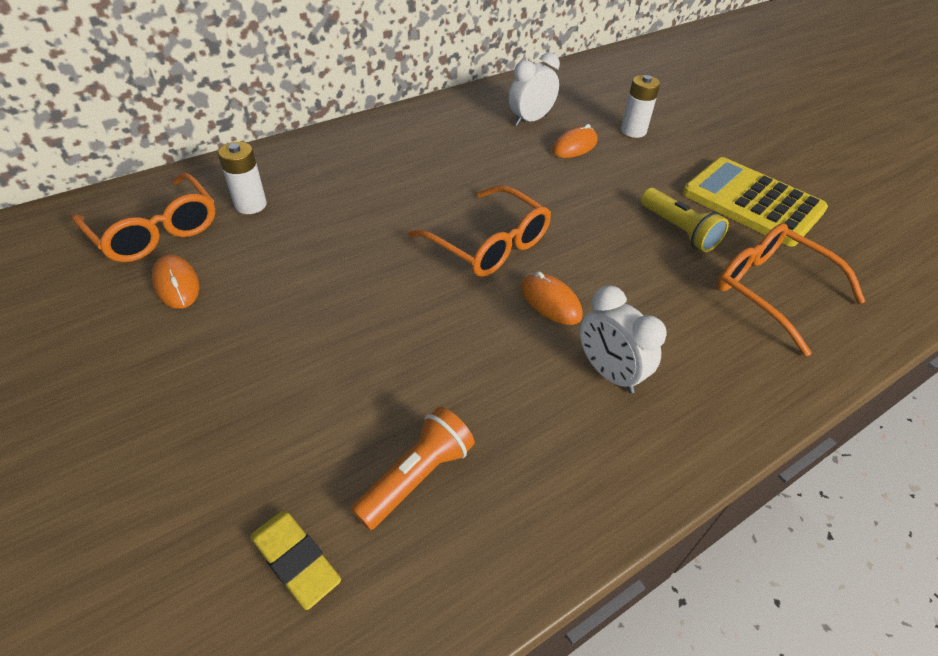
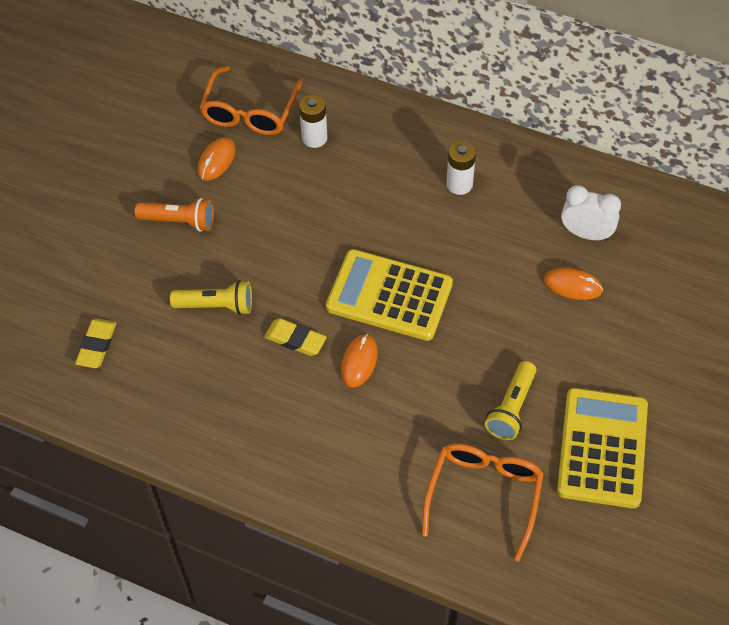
camera: 60 degrees right, 10 degrees up
orange flashlight [351,407,475,530] -> orange flashlight moved to [135,198,214,232]
orange glasses [408,185,551,277] -> yellow calculator [326,249,453,341]
white clock [580,285,667,393] -> none
white battery [621,75,660,138] -> white battery moved to [447,141,476,195]
none -> yellow flashlight [170,280,252,315]
none -> yellow eraser [264,318,327,356]

